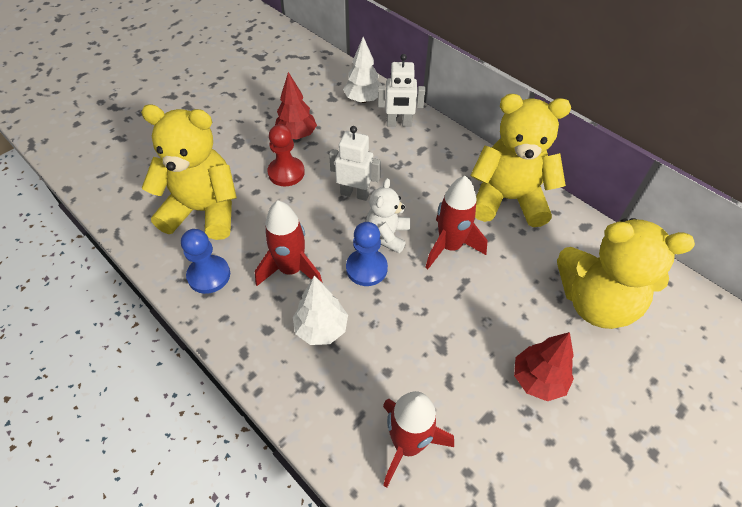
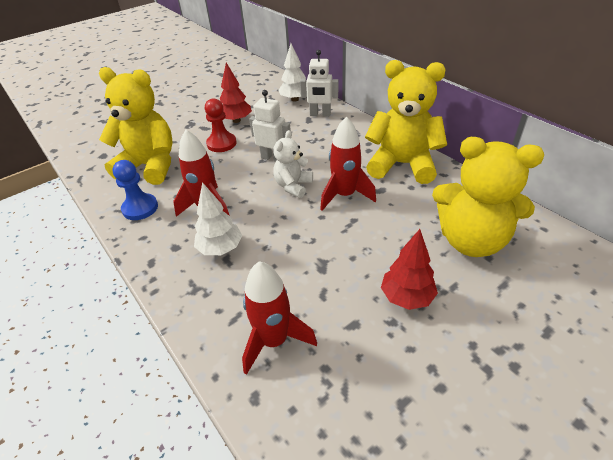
camera: 10 degrees right, 10 degrees down
blue pawn [346,222,388,286] -> none

